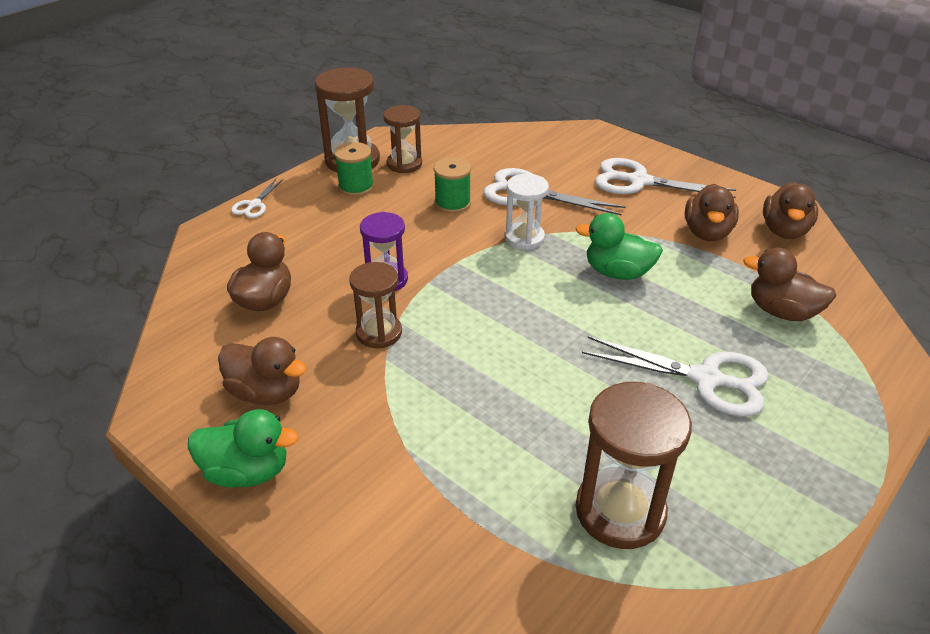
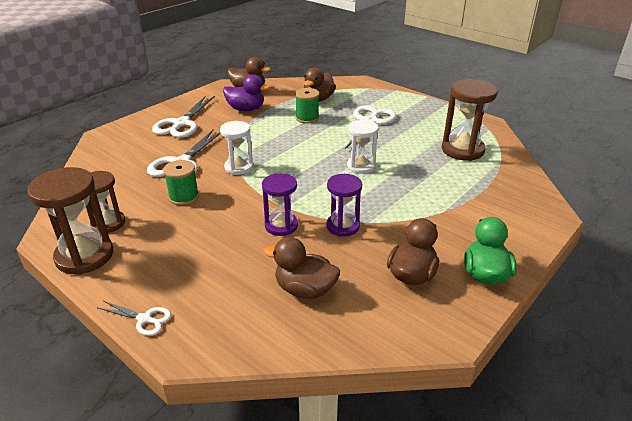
camera: 90 degrees left, 5 degrees down
green spool [334,142,374,197] -> green spool moved to [295,88,319,124]
brown hourglass [349,262,402,348] -> purple hourglass [326,174,362,237]
green duck [576,213,663,280] -> none
brown duck [685,184,739,241] -> purple duck [223,74,270,111]
none -> white hourglass [347,120,379,174]

